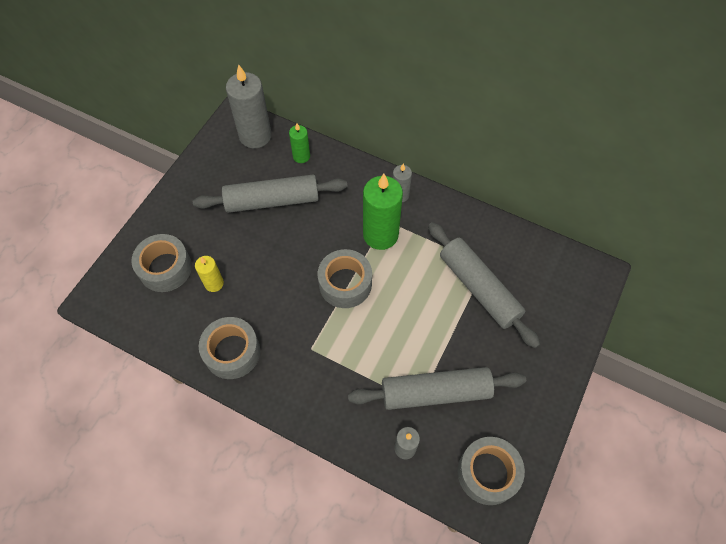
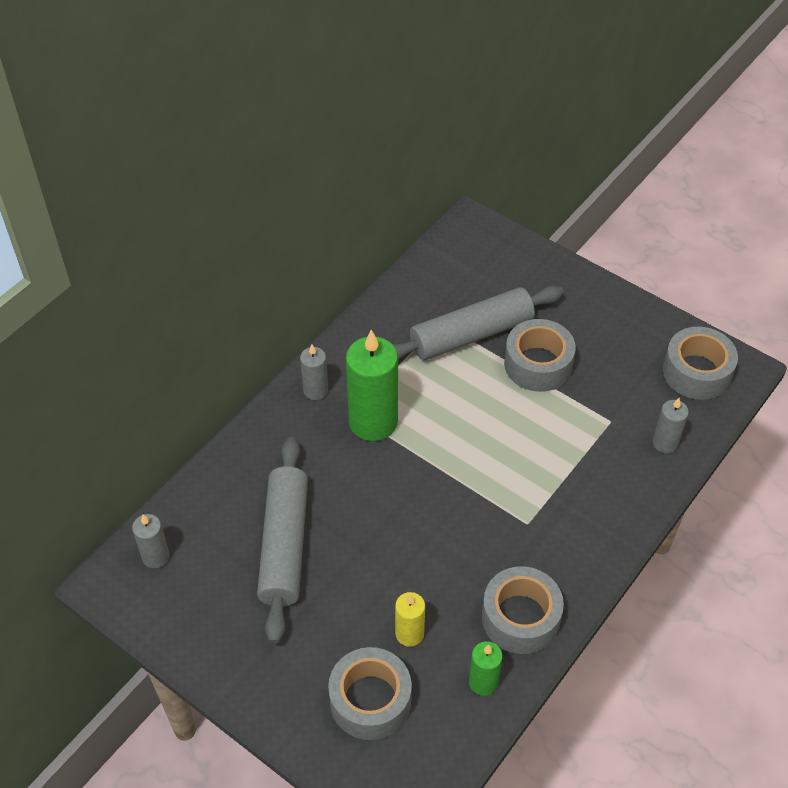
camera: 80 degrees left, 10 degrees down
grey candle [226,64,272,148] -> grey candle [132,514,170,568], size x0.52
green candle [289,123,310,163] -> green candle moved to [469,641,503,696]
grey tape [318,249,372,308] -> grey tape moved to [504,319,576,392]
grey rolling pin [348,367,526,410] -> none

